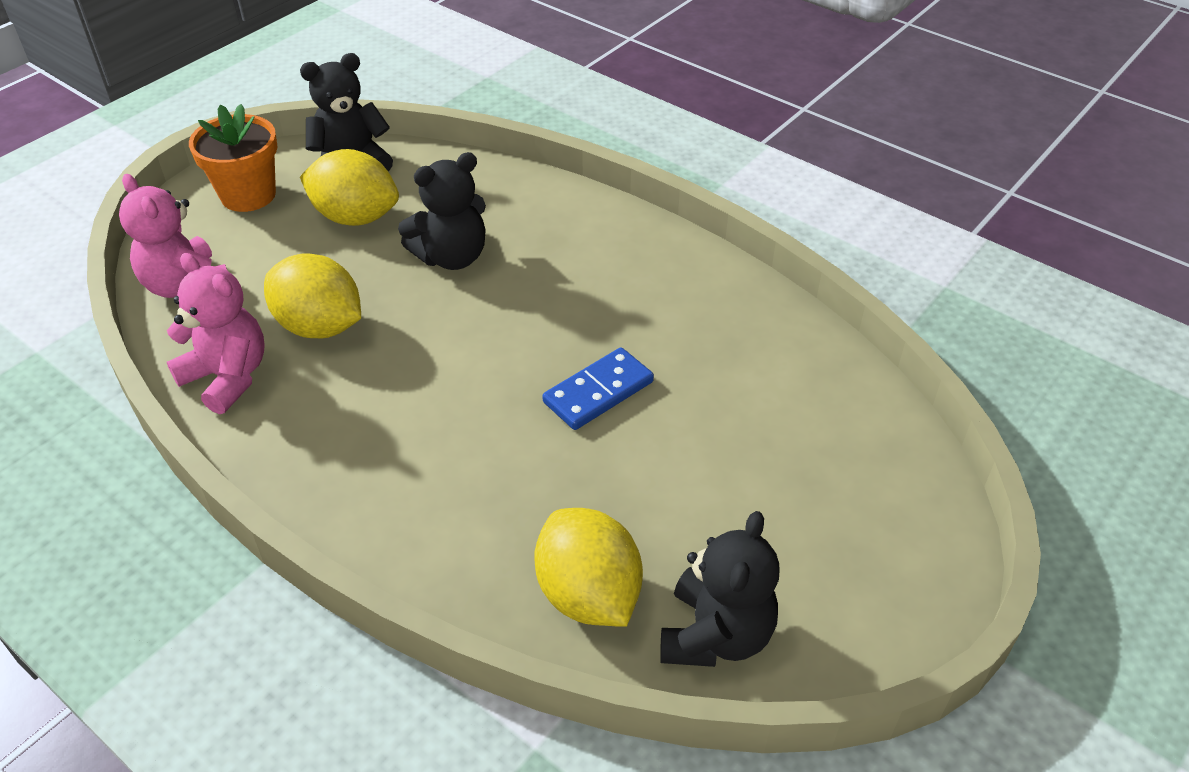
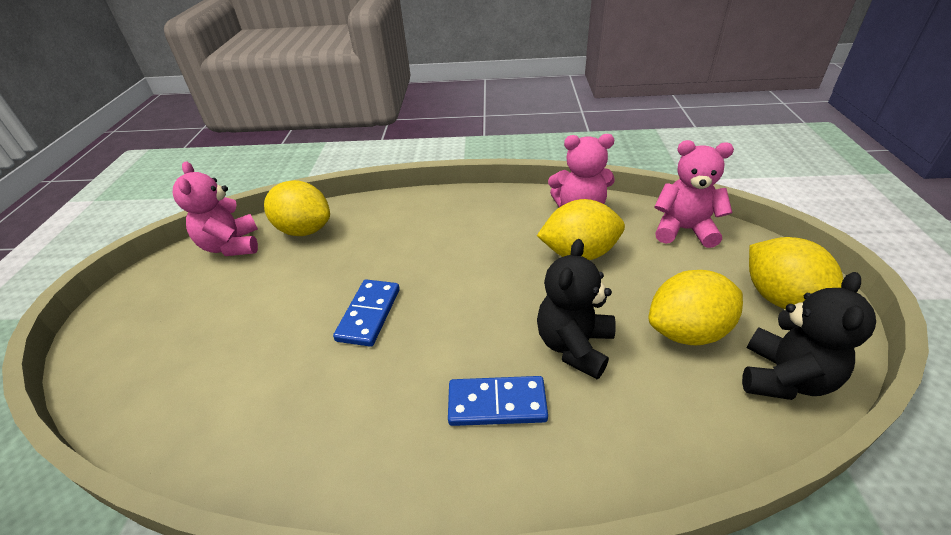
camera: 145 degrees right, 5 degrees down
orange flower pot [189,104,278,212] -> yellow lemon [749,237,843,309]
black teddy bear [660,511,780,667] -> pink teddy bear [173,161,258,256]
none -> blue domino [448,376,548,426]

